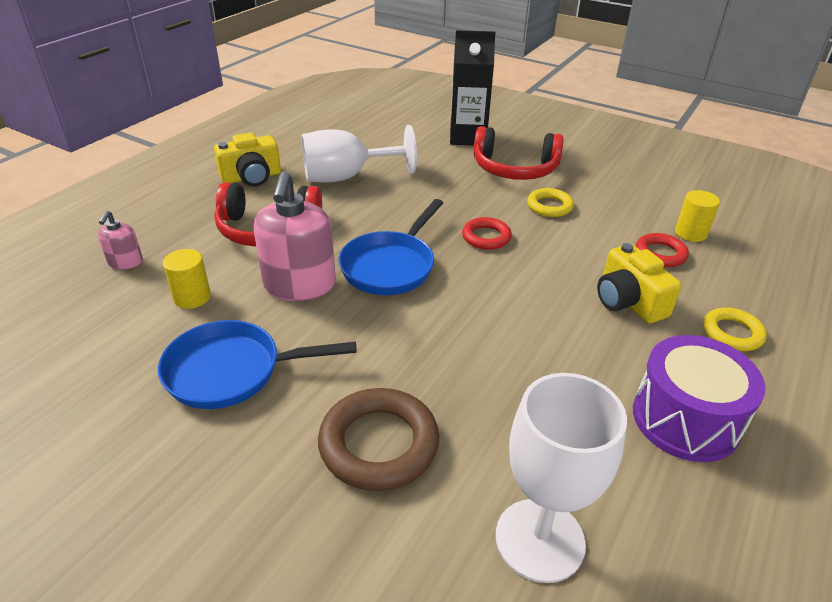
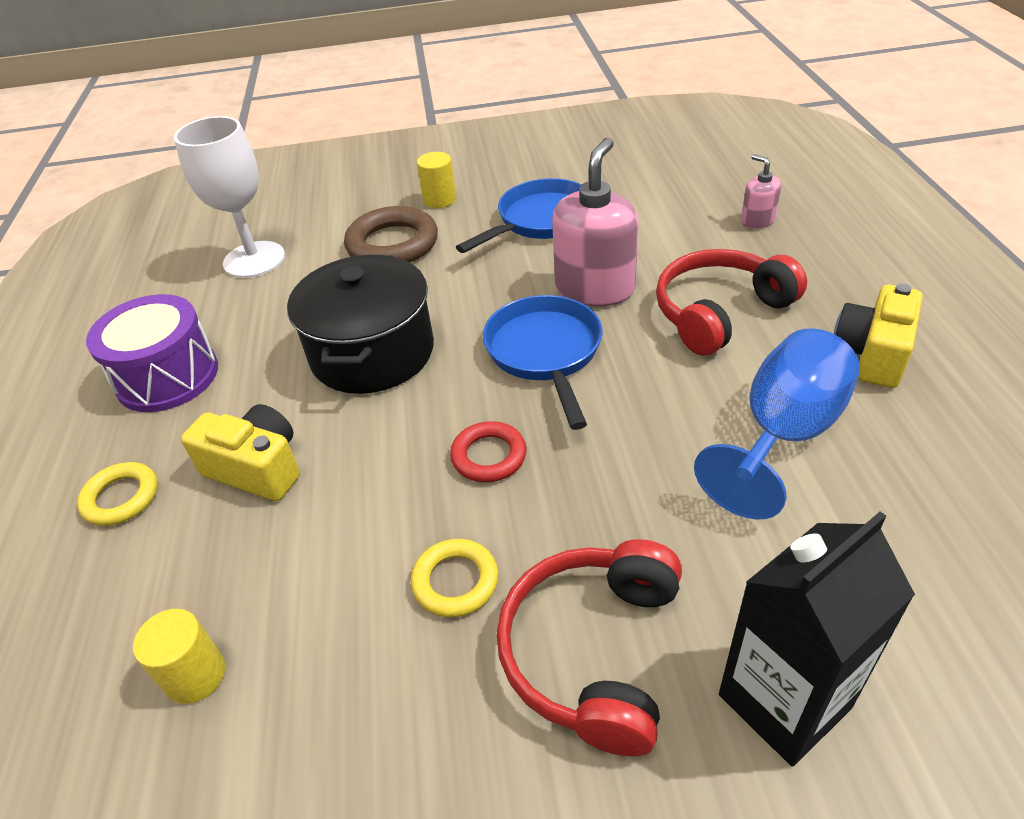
camera: 145 degrees right, 5 degrees up
yellow cylinder [163,249,211,309] -> yellow cylinder moved to [417,152,456,208]
pink soap dispenser [254,171,336,301] -> pink soap dispenser turned 60 degrees clockwise [552,137,639,306]
white goblet [302,125,417,183] -> blue goblet [694,328,860,520]
red headphones [474,126,564,180] -> red headphones turned 45 degrees counterclockwise [496,539,682,756]
red ring [636,233,689,267] -> none
none -> black pot [287,255,434,394]

